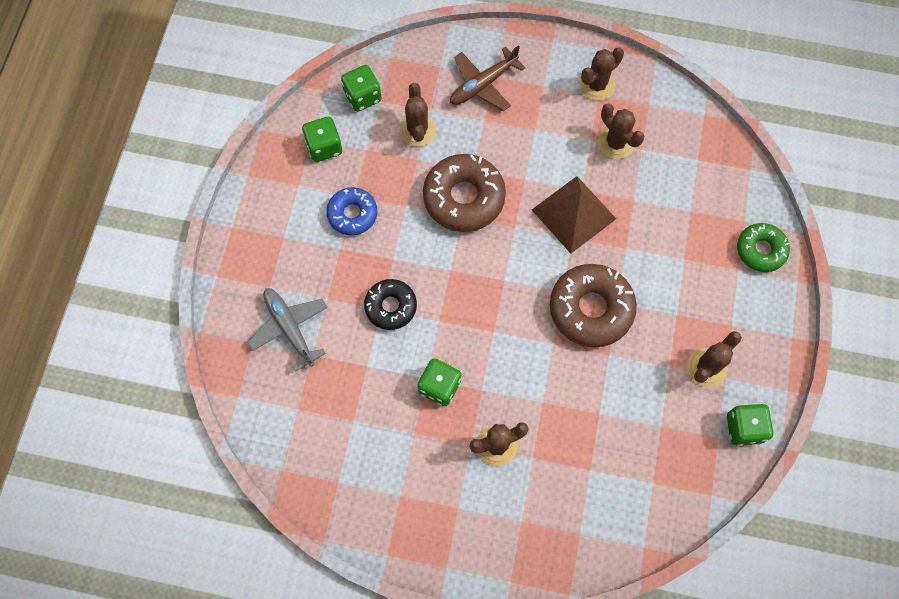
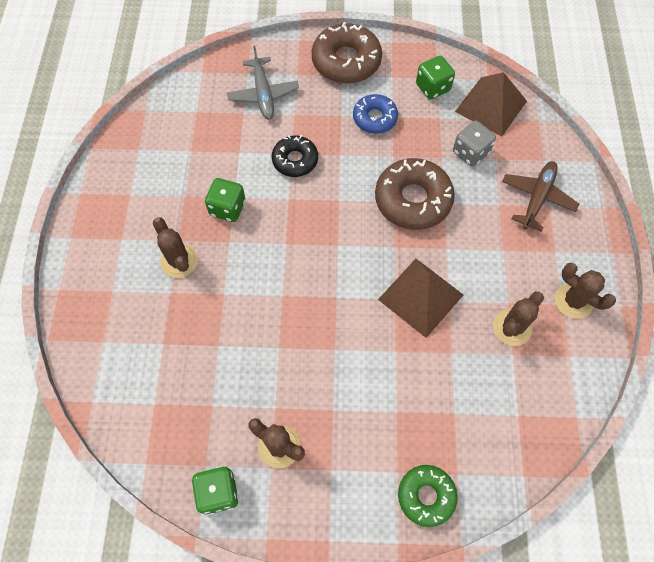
camera: 80 degrees right, 5 degrees down
grey plane [247,288,328,372] -> grey plane turned 120 degrees clockwise [227,46,299,119]
green dice [341,65,382,112] -> brown pyramid [455,72,527,137]
brown cactus [399,83,436,147] -> grey dice [453,121,496,167]
brown plane [450,45,525,111] -> brown plane turned 75 degrees clockwise [502,161,579,232]
brown donut [550,264,637,347] -> brown donut moved to [312,22,382,83]

